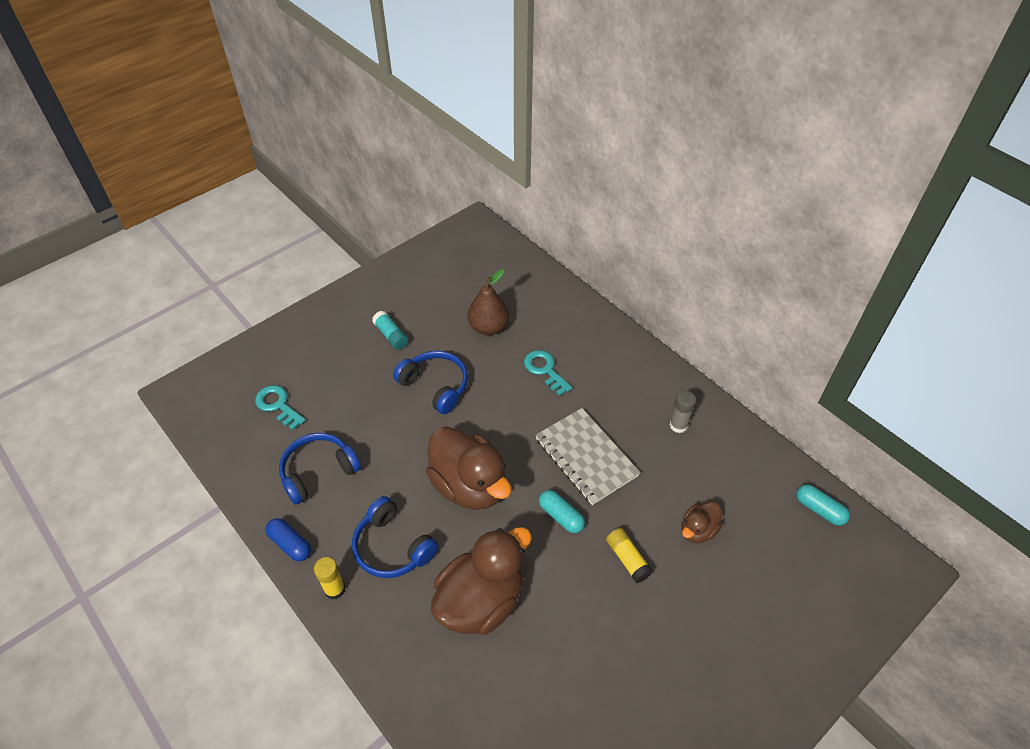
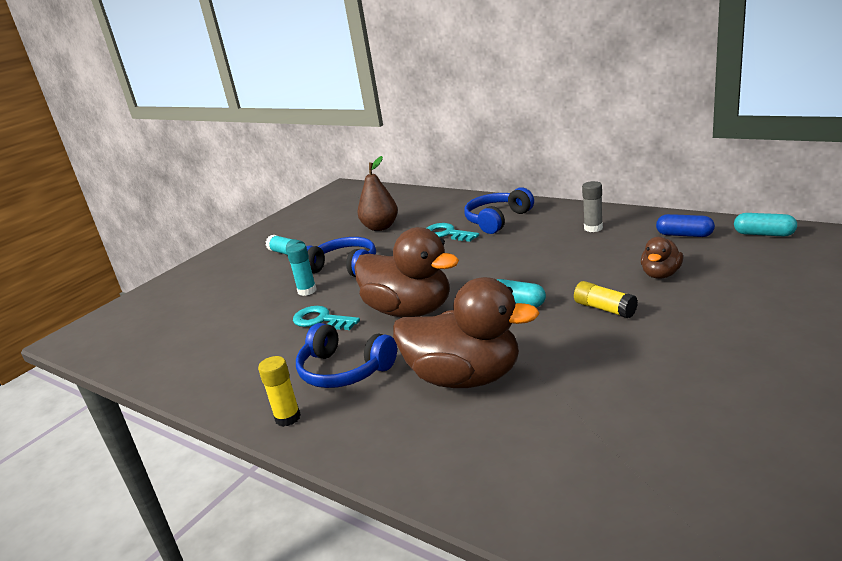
camera: 10 degrees left, 25 degrees down
turquoise key [255,385,306,430] -> turquoise key moved to [293,306,360,330]
blue capsule [265,518,311,561] -> blue capsule moved to [656,214,715,237]
blue headphones [279,433,361,505] -> blue headphones moved to [464,188,534,234]
brown duck [431,527,532,635] -> brown duck turned 75 degrees clockwise [393,277,540,388]
grey notebook [535,408,641,505] -> none
none -> turquoise glue stick [286,243,316,296]

